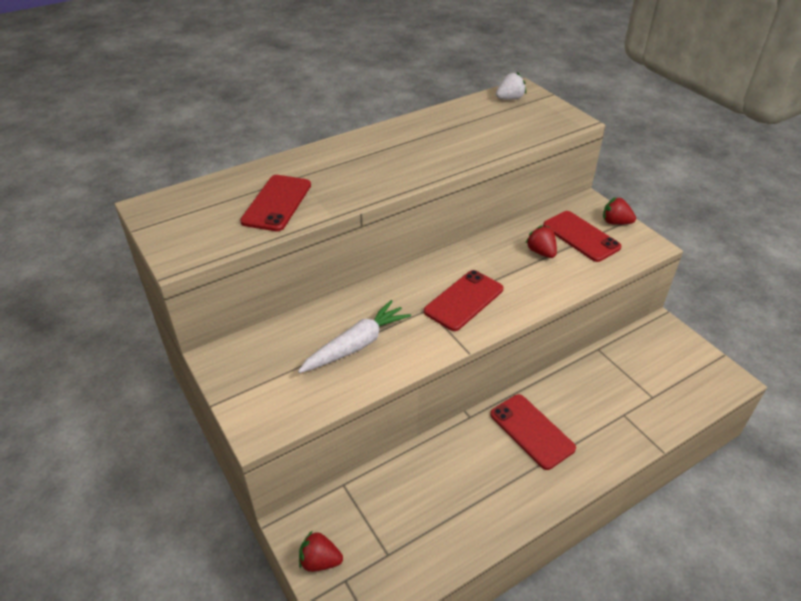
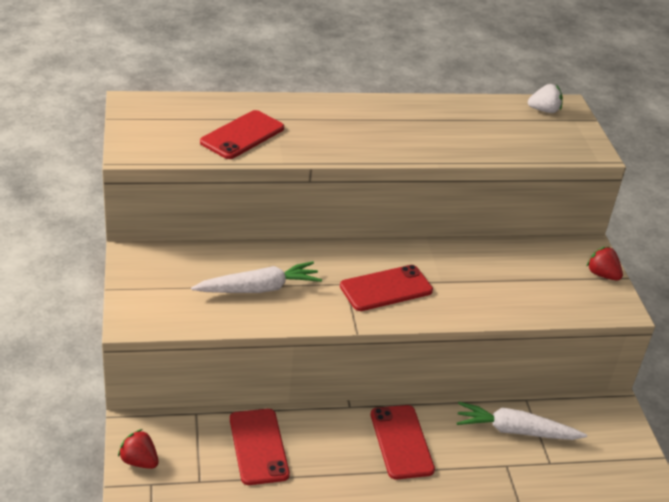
camera: 20 degrees right, 5 degrees down
red strawberry [526,226,557,258] -> none
red phone [543,211,622,262] -> red phone moved to [230,409,290,485]
none -> white carrot [457,402,587,440]

